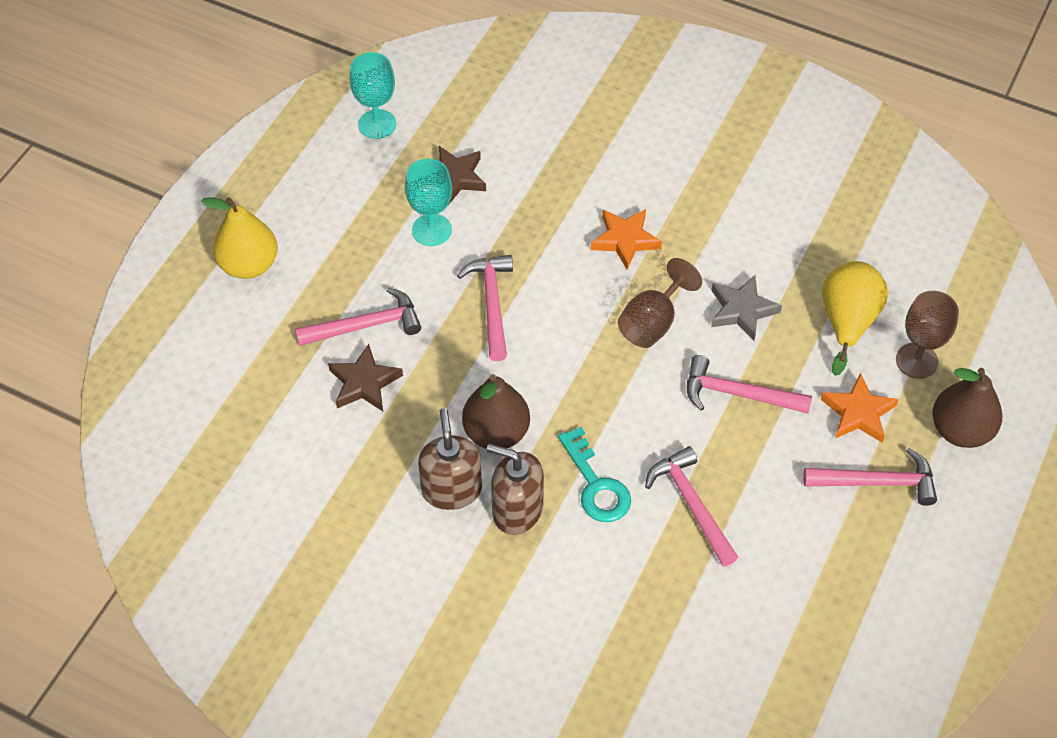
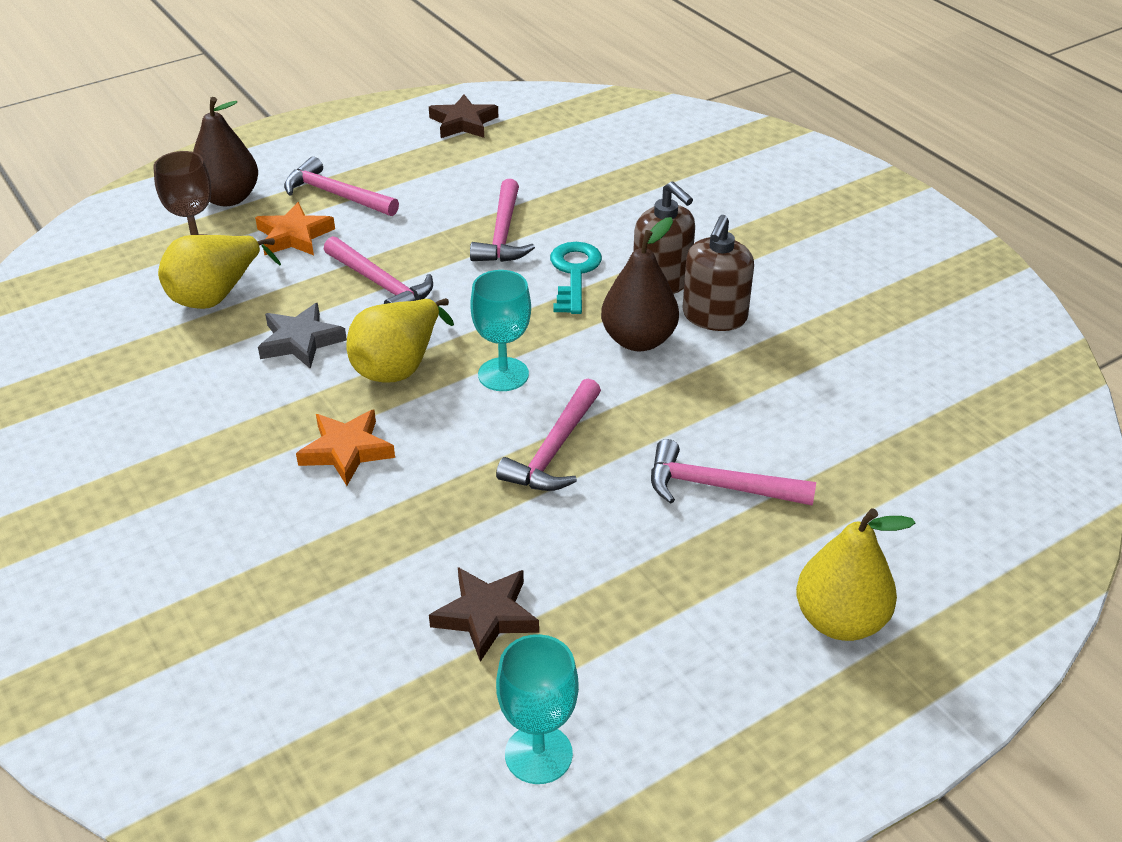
camera: 150 degrees left, 15 degrees down
brown star [328,344,403,411] -> brown star moved to [429,94,498,138]
turquoise goblet [405,159,452,246] -> turquoise goblet moved to [470,270,531,391]
brown goblet [618,258,702,348] -> yellow pear [347,298,454,382]

